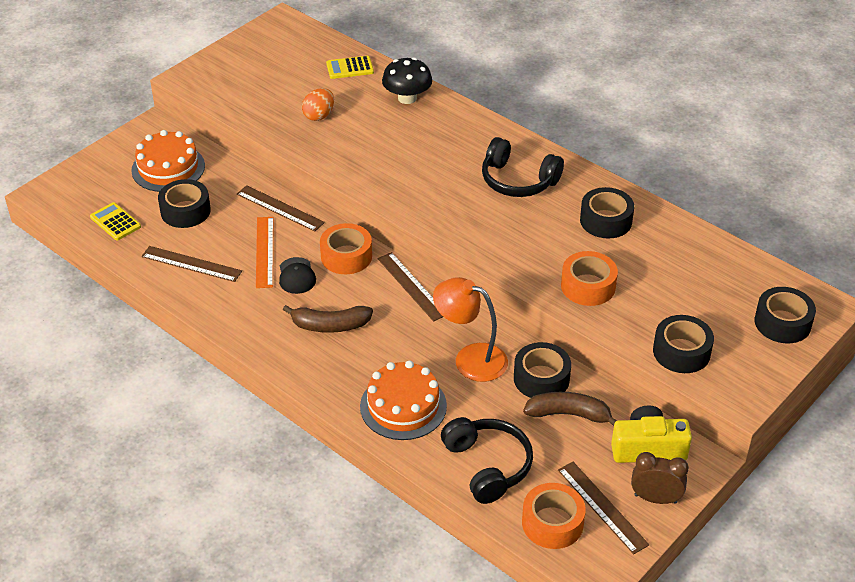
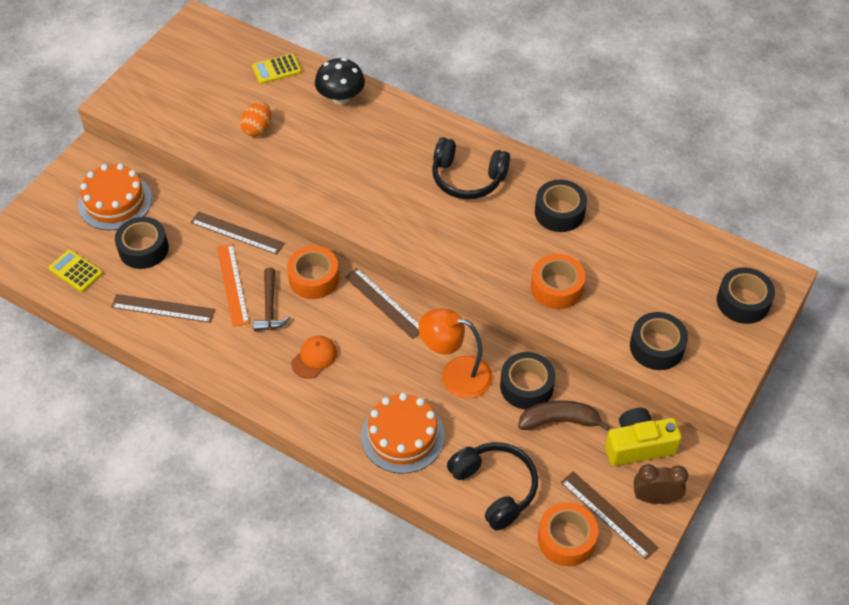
camera: 10 degrees left, 10 degrees up
black cap [279,257,316,294] -> brown hammer [253,268,290,331]
brown banana [283,305,373,333] -> orange cap [291,336,337,379]

